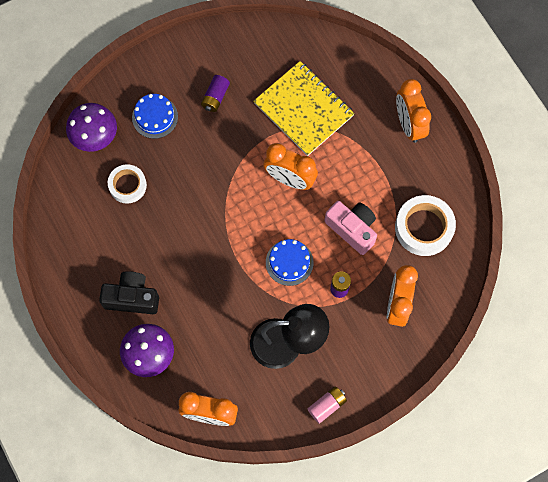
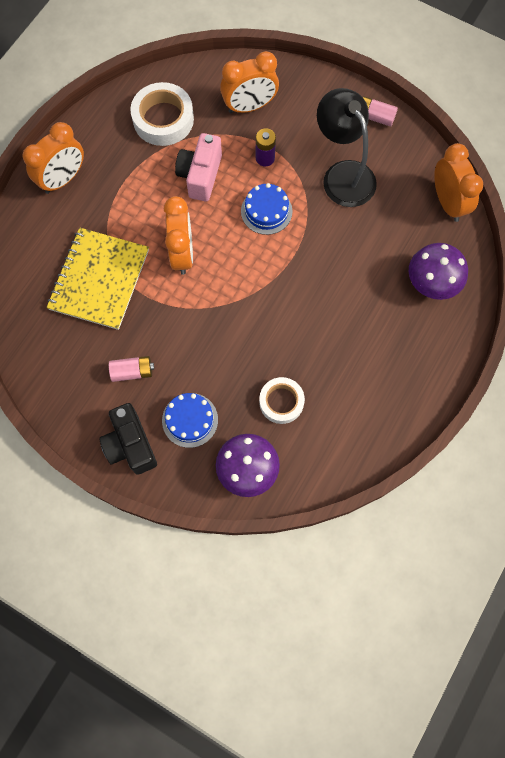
camera: 120 degrees left, 0 degrees up
black camera [99,271,159,314] -> black camera moved to [99,403,157,475]
purple battery [201,75,230,112] -> pink battery [109,356,154,382]

